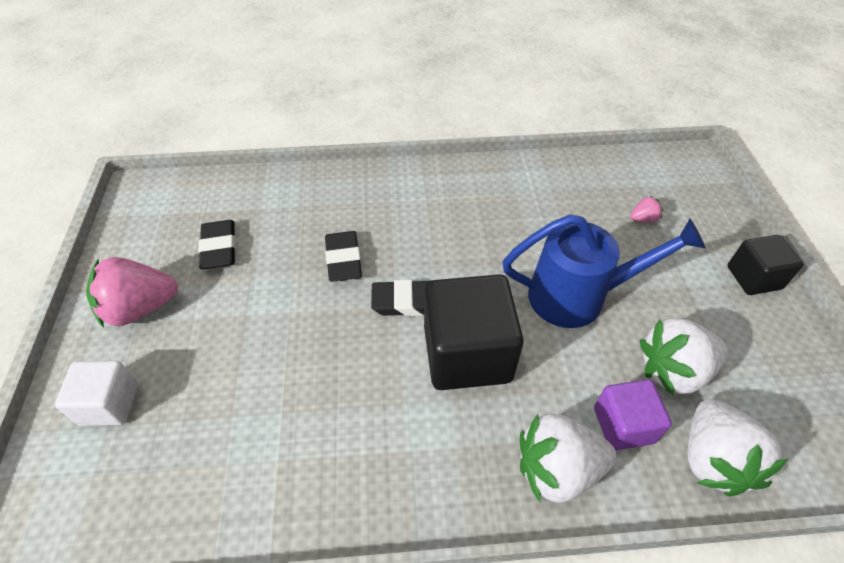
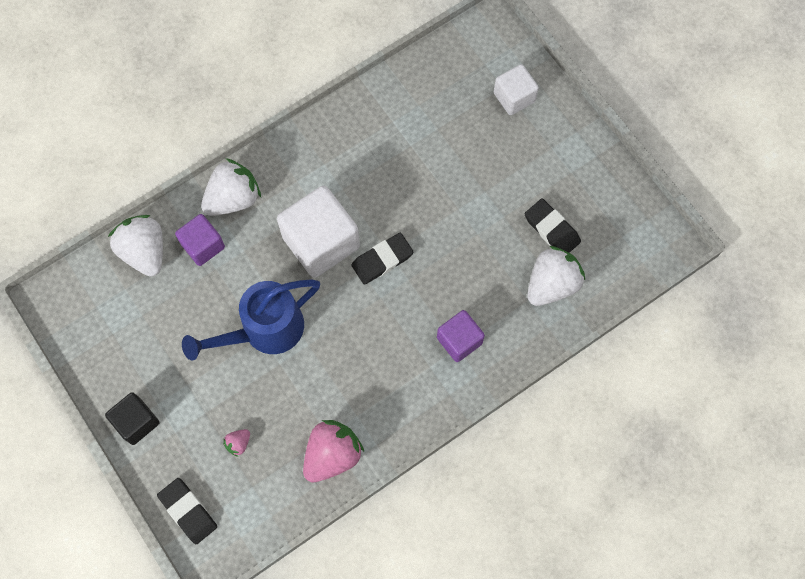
camera: 150 degrees right, 20 degrees up
pink strawberry [86,257,178,328] -> pink strawberry moved to [303,420,364,482]
black eraser [325,231,362,282] -> black eraser moved to [157,478,217,544]
black cube [424,274,524,390] -> white cube [277,185,360,278]
white strawberry [639,318,728,396] -> white strawberry moved to [527,246,585,306]
none -> purple cube [437,310,485,362]

